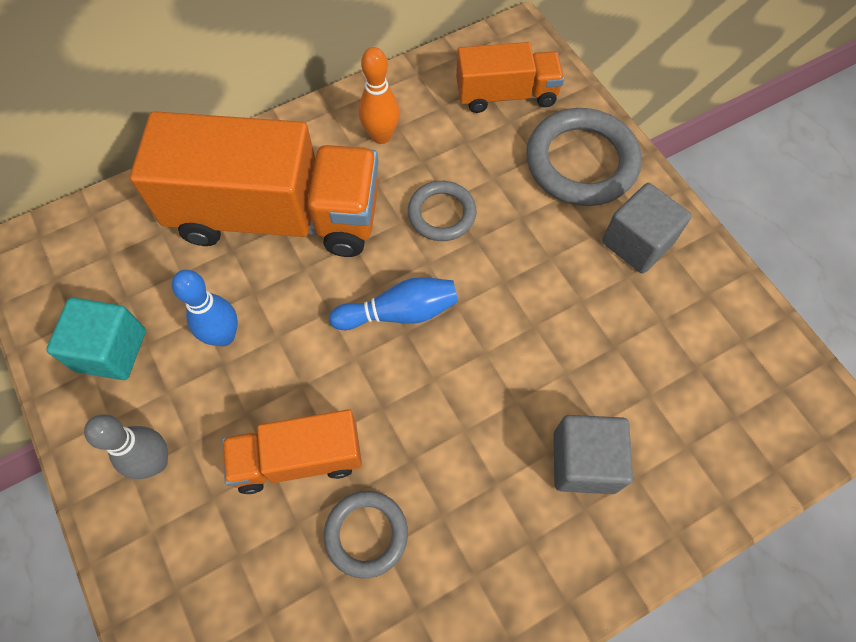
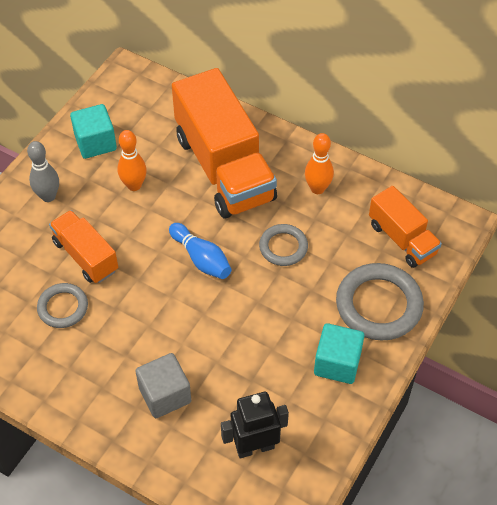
camera: 60 degrees right, 10 degrees down
blue bowling pin [172,270,238,346] -> orange bowling pin [117,130,147,191]
grey cube [602,183,692,274] -> turquoise cube [314,323,364,384]
none -> black robot [221,392,289,458]

